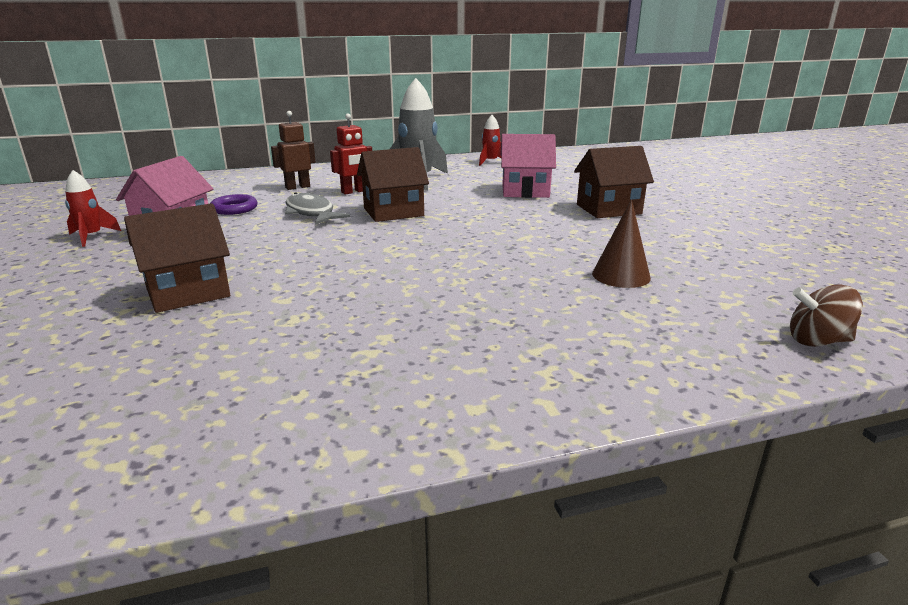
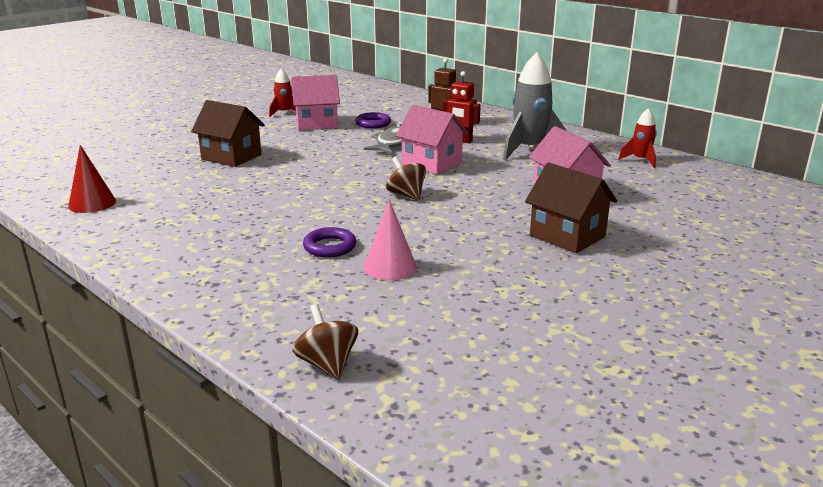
camera: 60 degrees right, 0 degrees up
brown house [357,147,429,222] -> pink house [396,105,469,174]
brown cone [592,199,651,288] -> pink cone [364,200,417,281]
none -> red cone [68,145,116,213]
none -> purple ring [303,227,356,257]
none -> brown spinning top [386,156,426,201]

